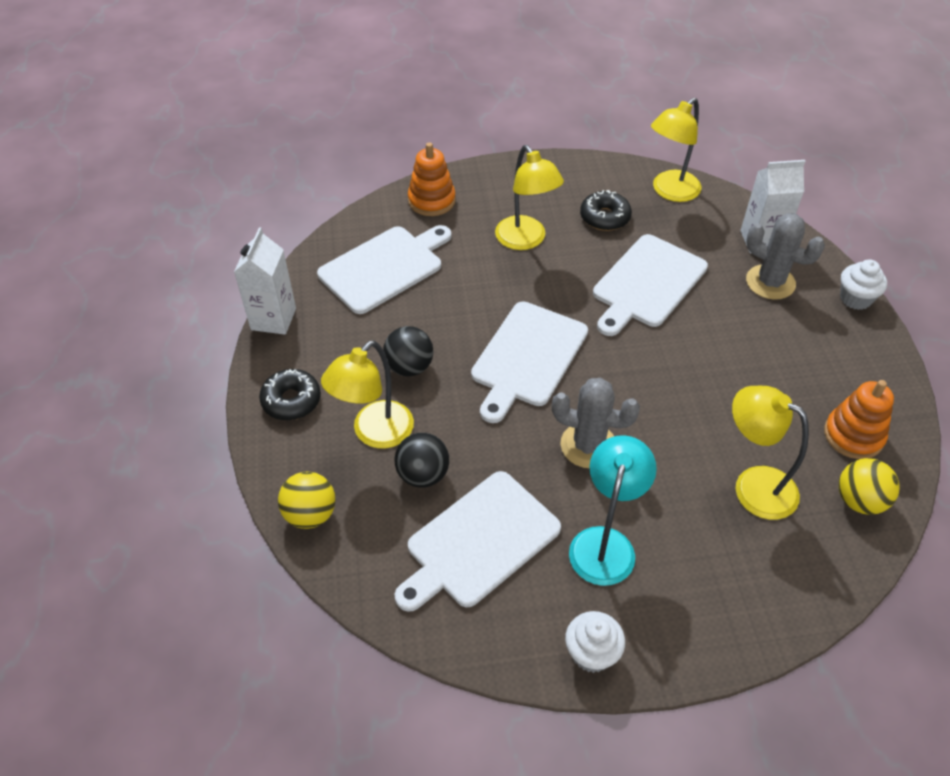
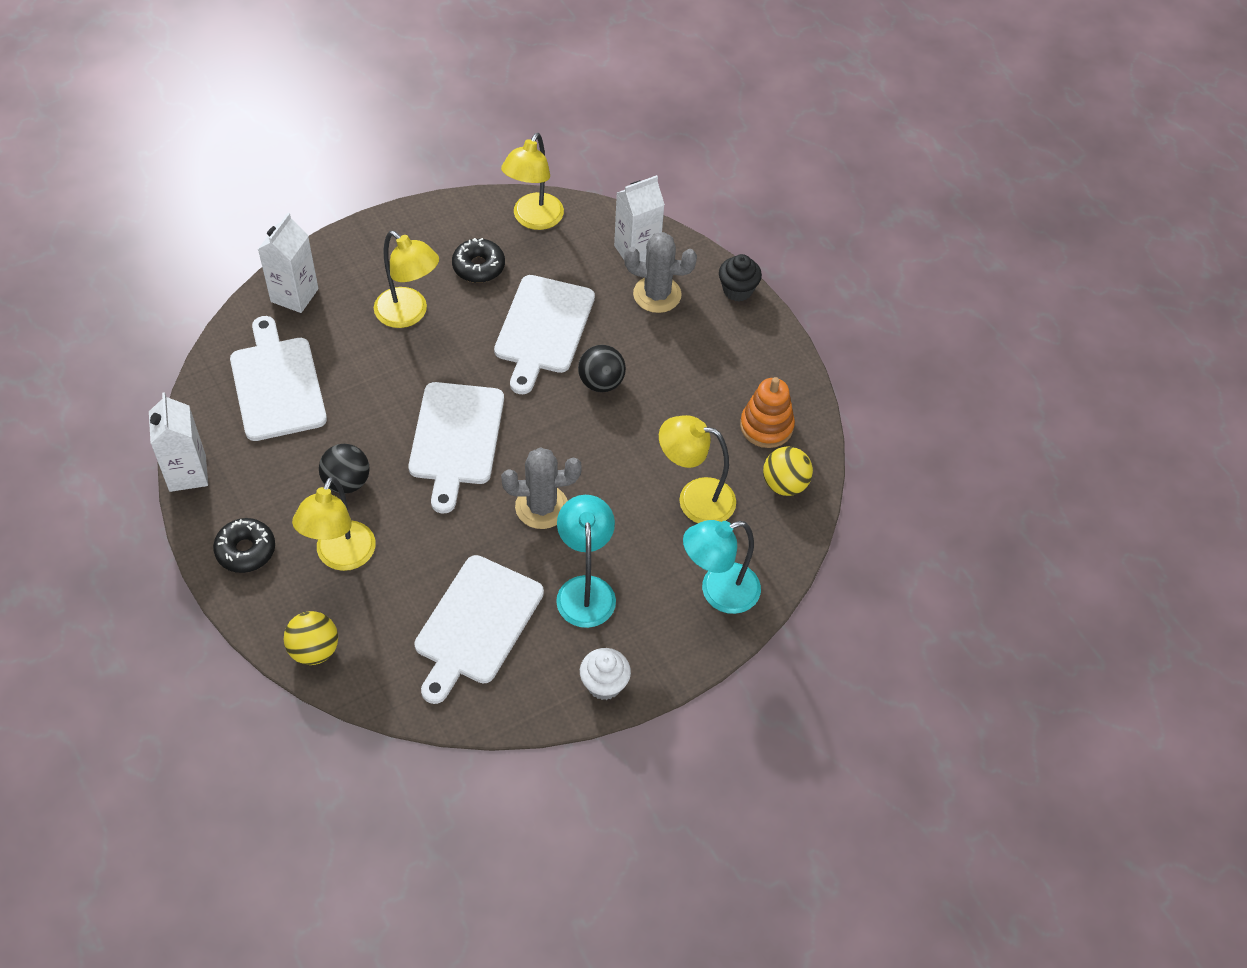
camera: 25 degrees left, 5 degrees up
white cutting board [317,225,451,314] -> white cutting board turned 45 degrees counterclockwise [230,316,327,441]
black ball [394,433,449,488] -> black ball moved to [578,345,626,392]
orange stacking toy [408,143,456,216] -> white carton [258,213,319,313]
white cupcake [840,260,887,310] -> black cupcake [719,254,762,301]
none -> turquoise lamp [683,520,761,614]

